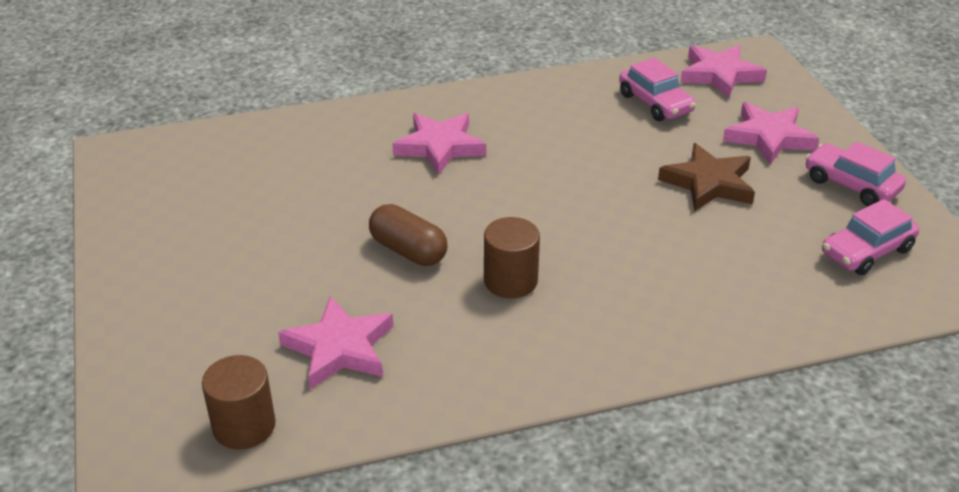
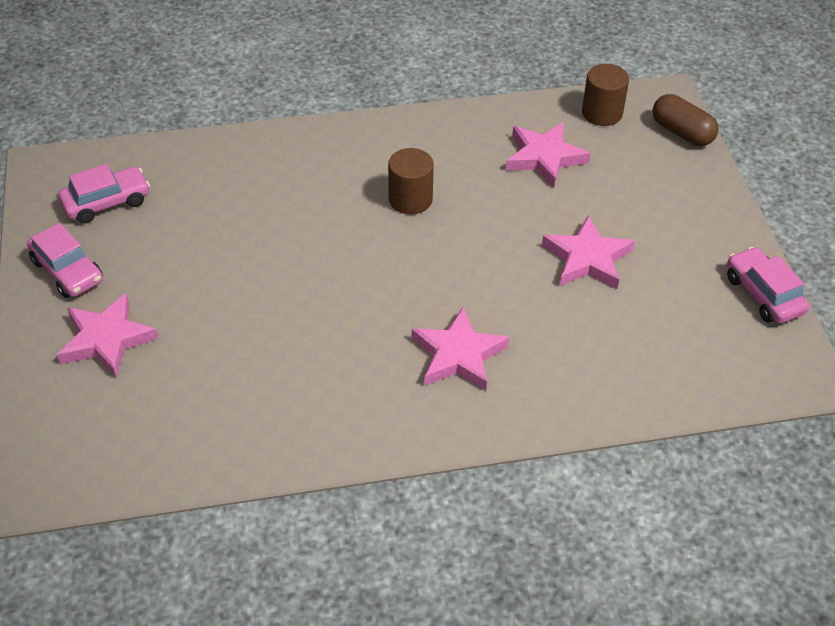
camera: 175 degrees left, 10 degrees up
brown capsule [369,204,448,266] -> brown capsule moved to [653,94,719,146]
pink car [619,58,696,121] -> pink car moved to [727,247,809,324]
brown star [658,143,755,211] -> none
pink star [680,45,767,98] -> pink star moved to [542,215,635,289]

